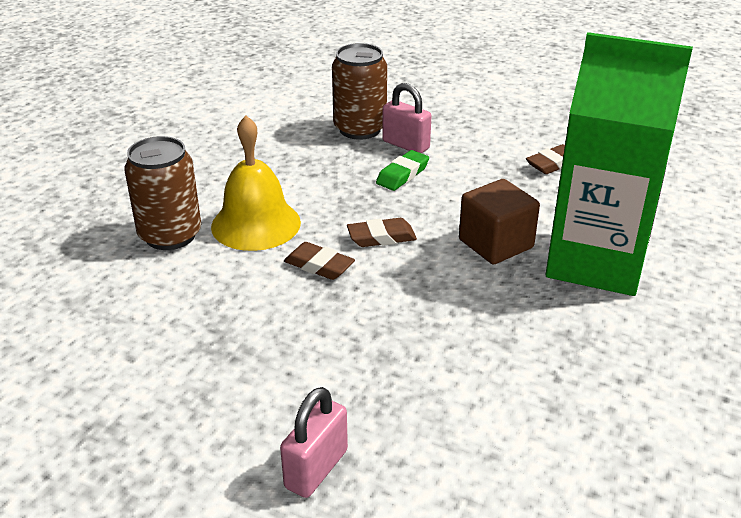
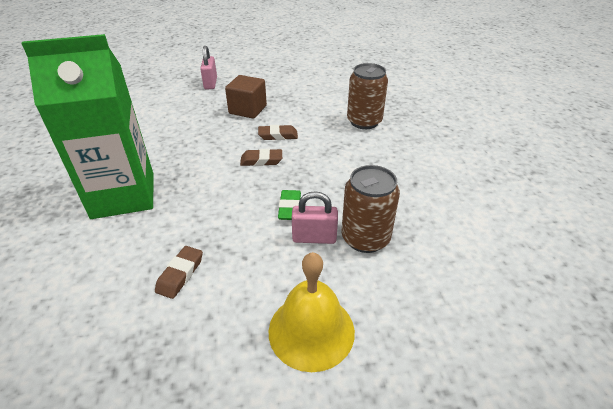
camera: 145 degrees right, 5 degrees up
yellow bell [211,115,301,251] -> yellow bell moved to [269,252,355,372]
brown eraser [347,218,417,247] -> brown eraser turned 45 degrees clockwise [240,149,282,166]
brown cube [459,179,540,265] -> brown cube moved to [225,75,267,119]

